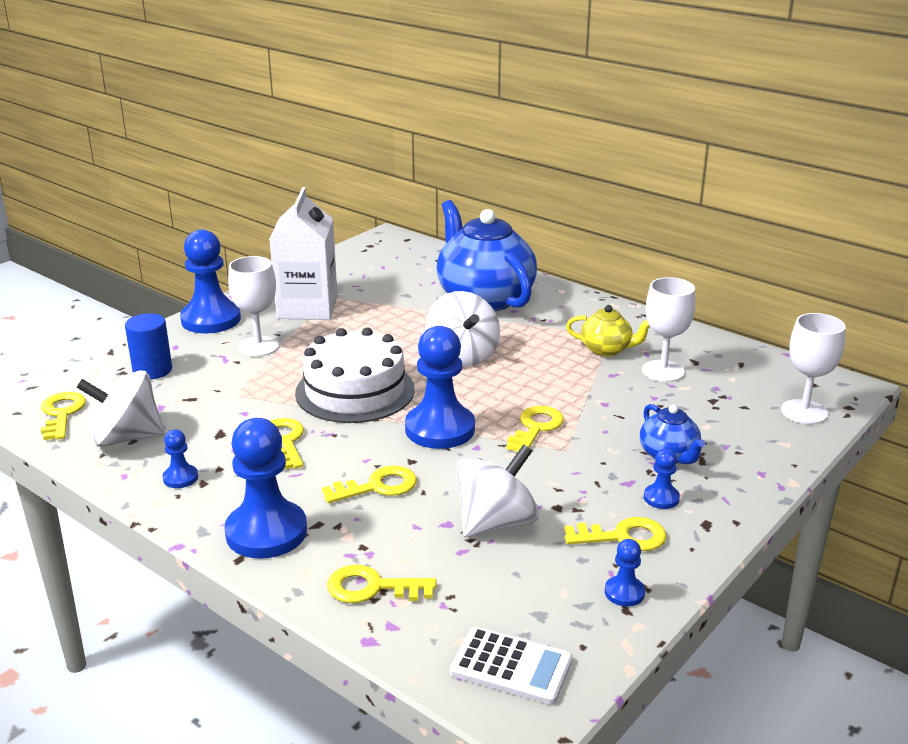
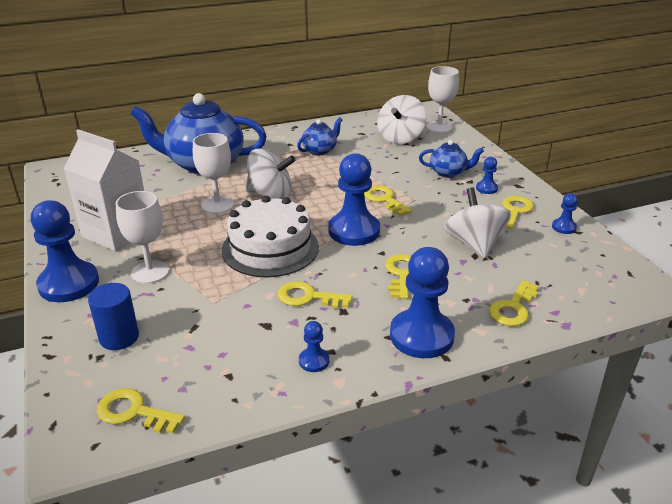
camera: 60 degrees left, 5 degrees up
white spinning top [77,370,165,447] -> white spinning top moved to [377,95,426,144]
white calculator [450,627,573,705] -> none
yellow teapot [566,305,650,356] -> blue teapot [297,117,343,155]
white goblet [642,277,696,382] -> white goblet moved to [193,133,234,214]

